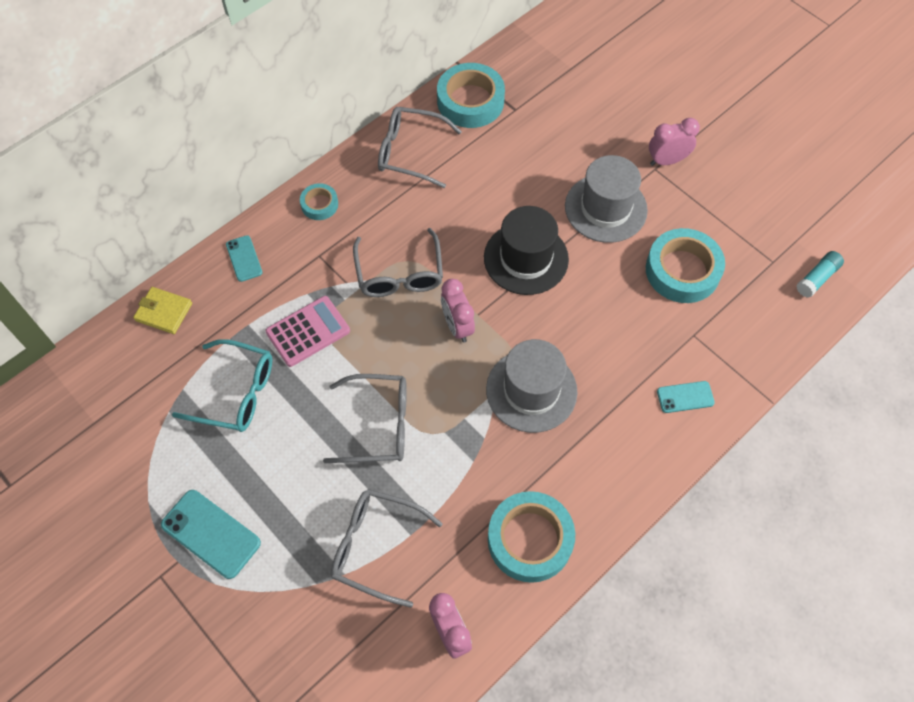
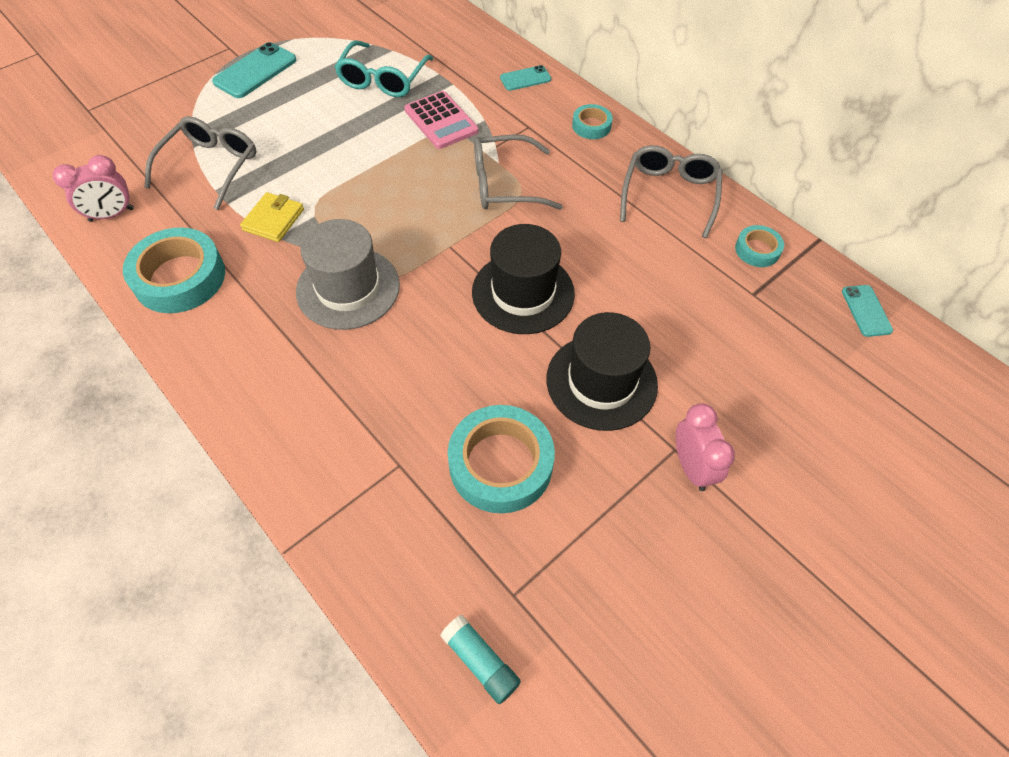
camera: 90 degrees right, 5 degrees down
yellow wallet [133,287,192,334] -> yellow wallet moved to [240,192,304,242]
grey glasses [323,374,407,463] -> none
turquoise tape [437,63,505,128] -> turquoise tape [735,225,784,267], size x0.52
pink clock [441,279,475,343] -> none
grey hat [565,155,648,243] -> black hat [547,312,658,431]
turquoise phone [657,381,715,413] -> turquoise phone moved to [842,285,893,337]

